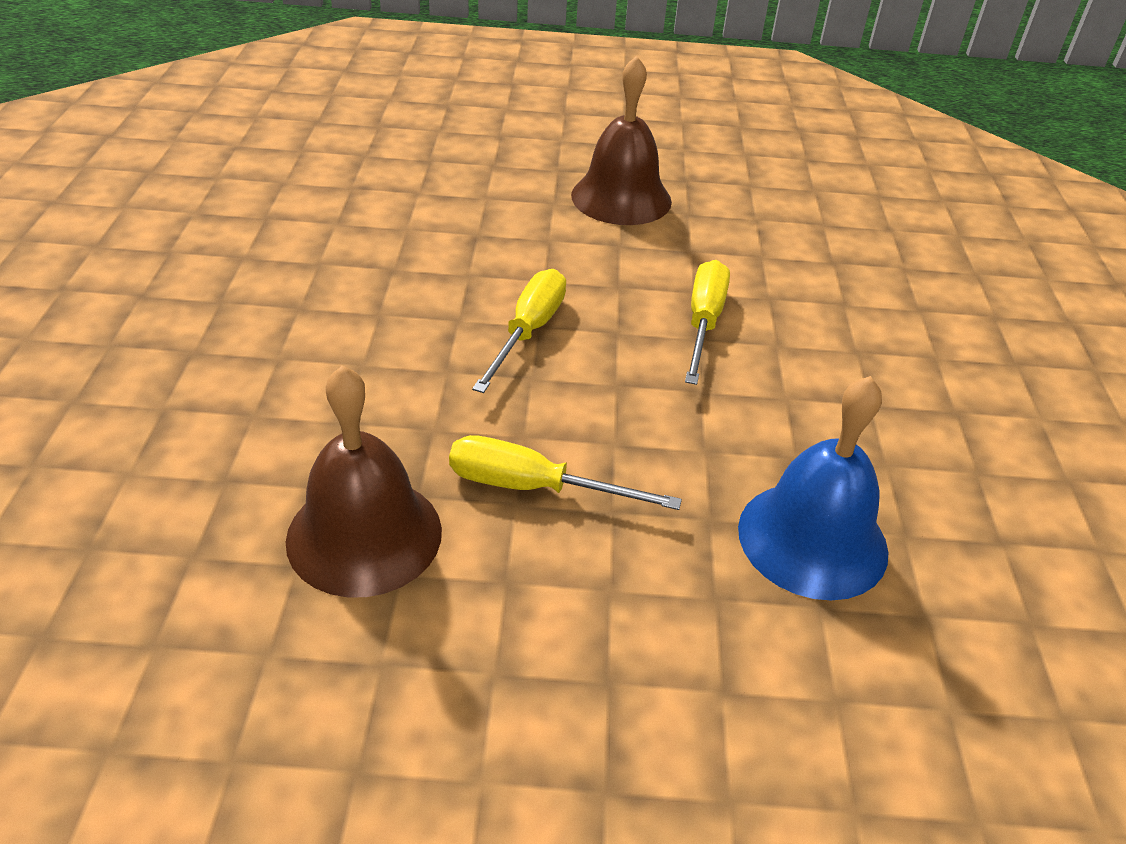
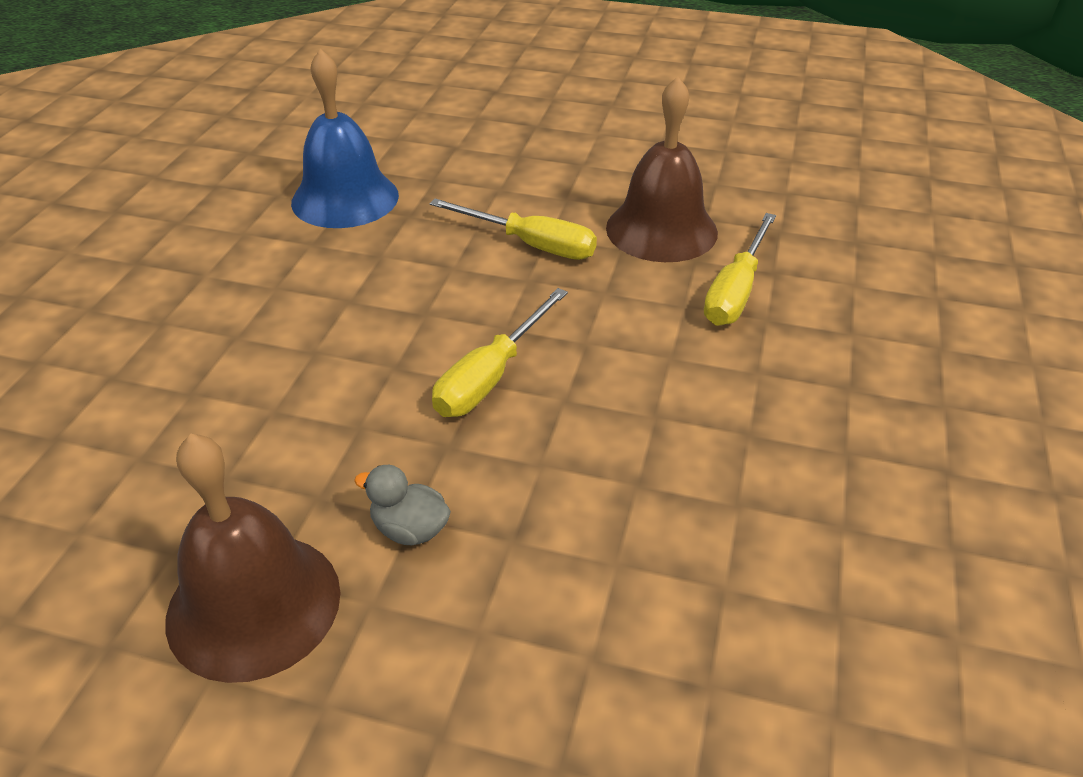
camera: 165 degrees left, 0 degrees up
yellow screwdriver [685,260,730,385] -> yellow screwdriver moved to [704,213,776,326]
none -> grey duck [354,465,451,545]

